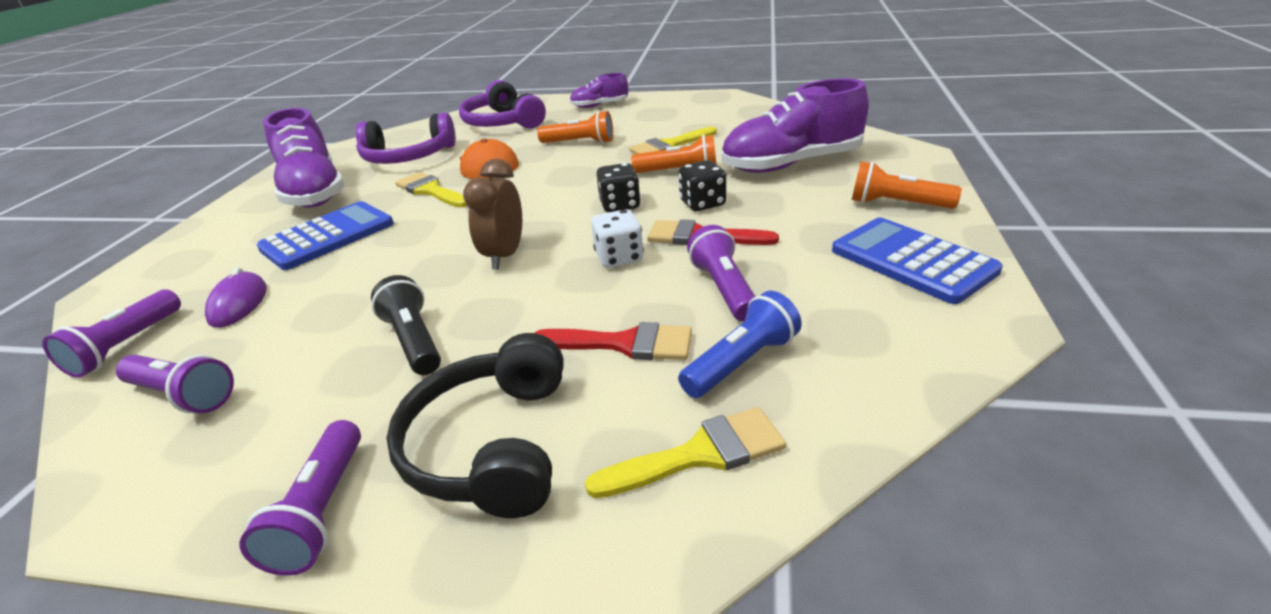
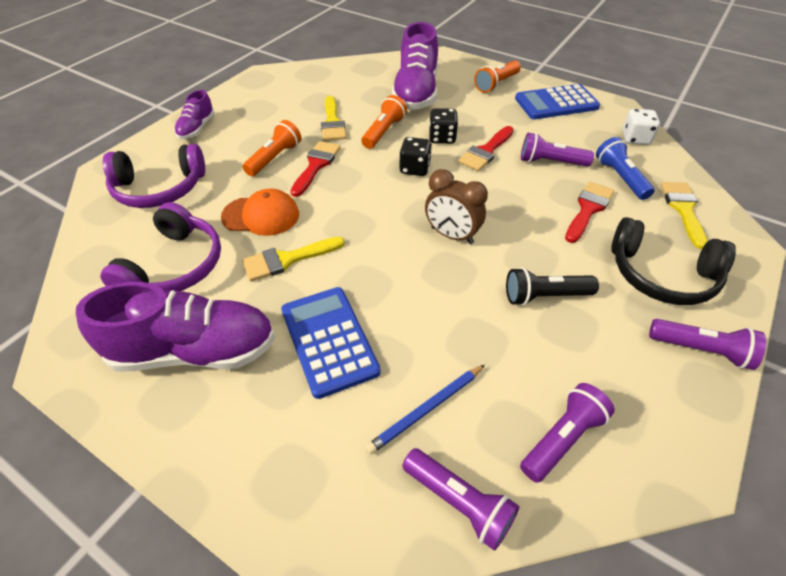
camera: 70 degrees left, 15 degrees up
purple mouse [205,267,267,328] -> blue pencil [365,365,485,455]
white dice [591,209,644,268] -> white dice moved to [622,109,660,145]
none -> red brush [290,141,341,197]

